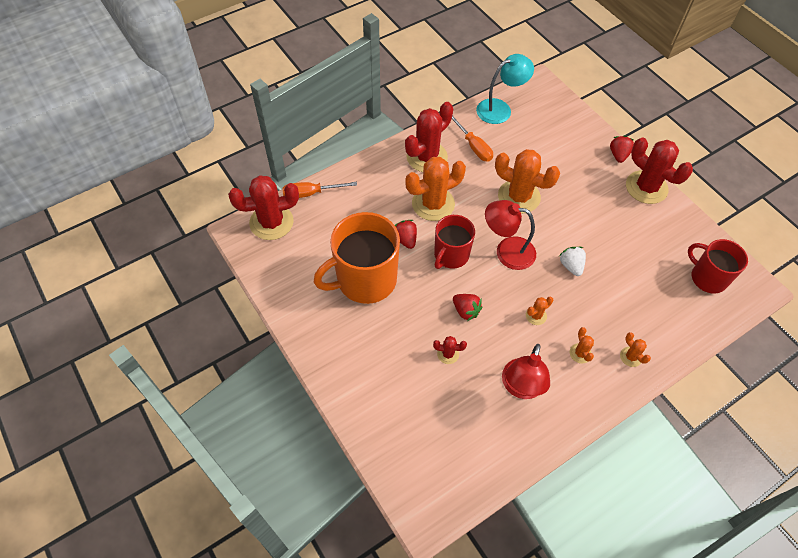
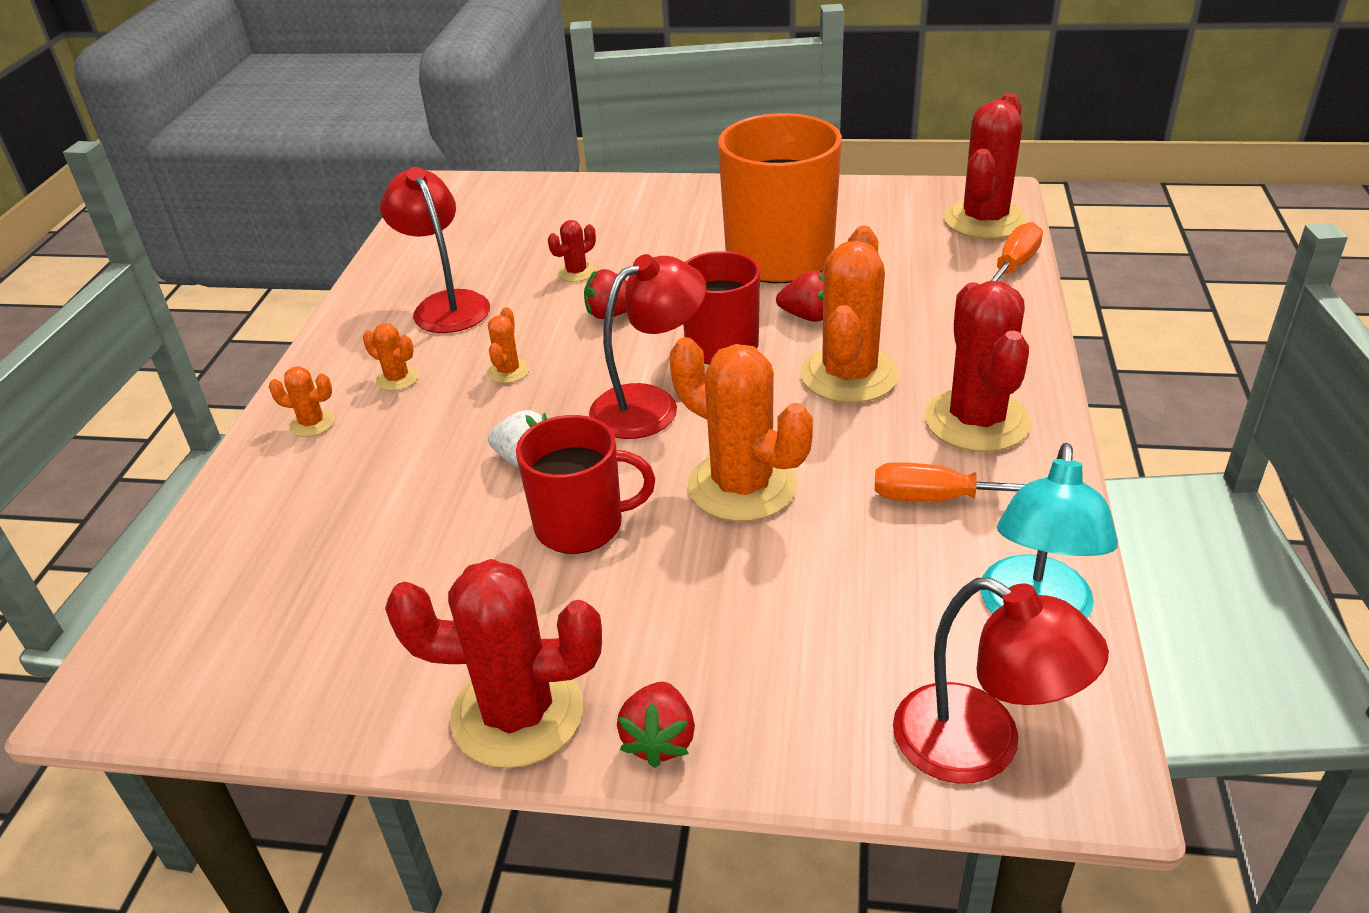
camera: 135 degrees right, 20 degrees down
orange cactus [495,149,560,214] -> orange cactus turned 60 degrees clockwise [670,337,813,522]
red strawberry [610,135,634,163] -> red strawberry turned 45 degrees clockwise [617,682,695,768]
red mug [688,239,748,294] -> red mug moved to [516,415,655,554]
none -> red lamp [893,577,1109,784]

